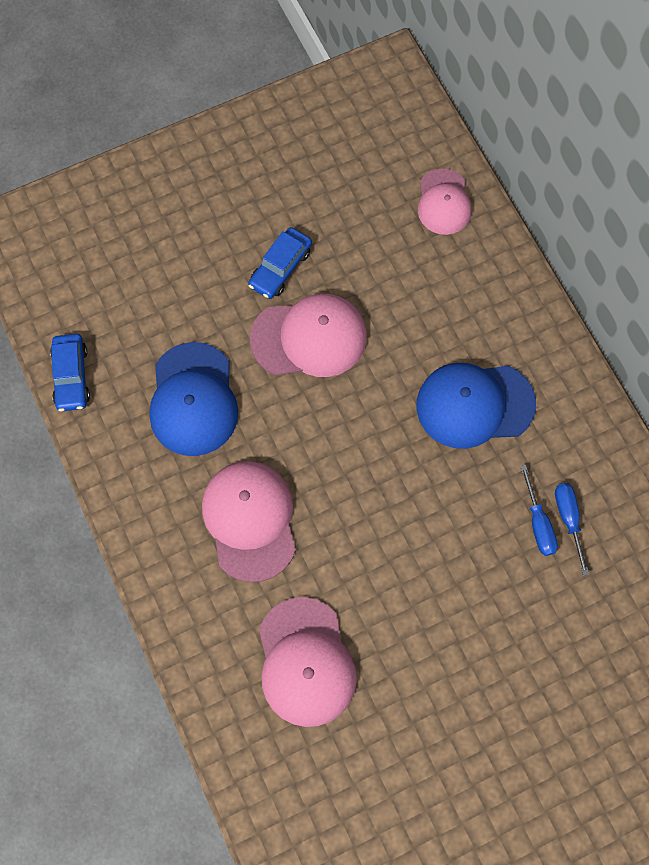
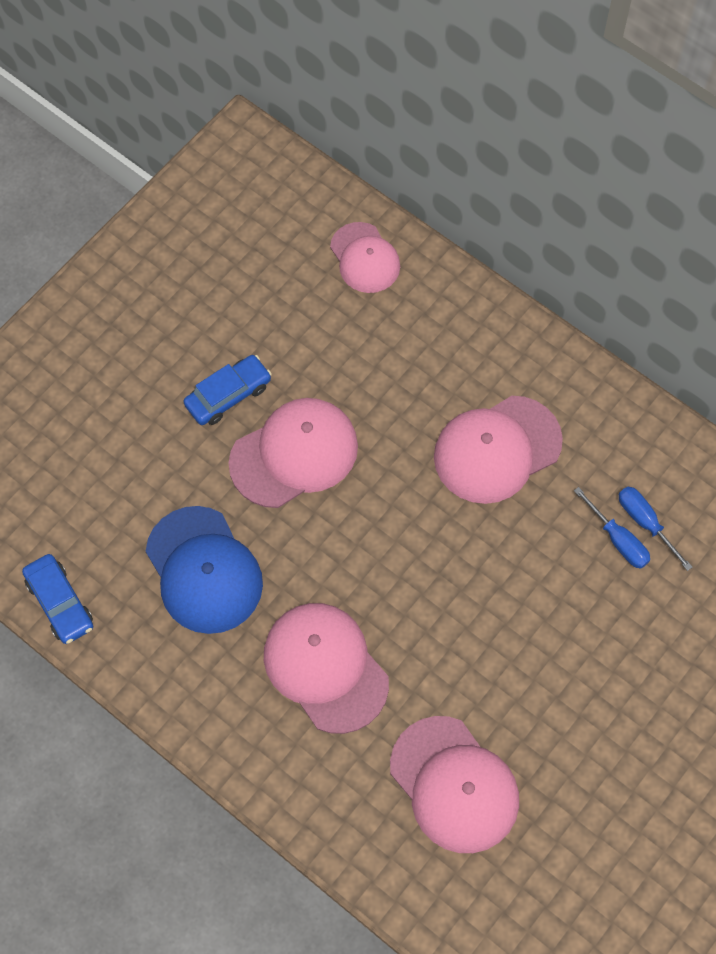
camera: 25 degrees left, 5 degrees down
blue car [248,227,312,299] -> blue car turned 135 degrees counterclockwise [184,355,272,425]
blue cap [416,363,536,449] -> pink cap [434,396,563,504]

